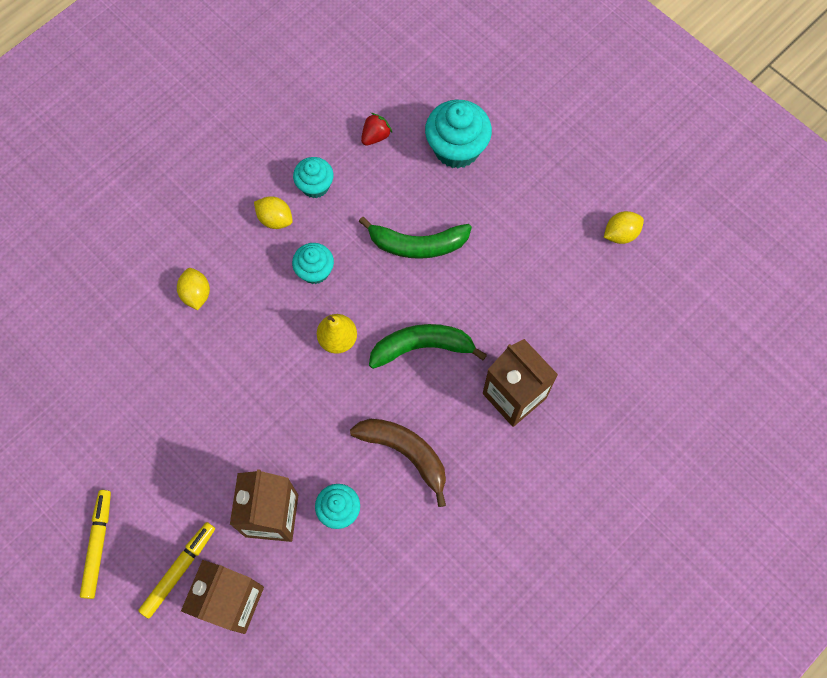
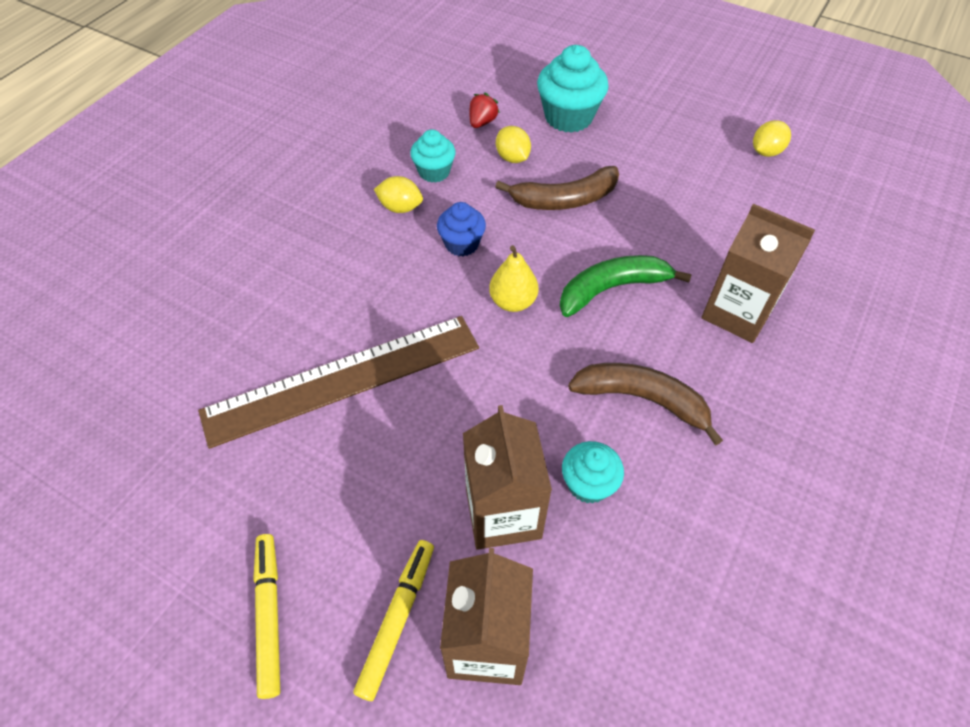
camera: 15 degrees left, 15 degrees down
yellow lemon [177,268,210,310] -> yellow lemon moved to [496,126,531,163]
turquoise cupcake [292,243,334,284] -> blue cupcake [437,202,486,256]
green banana [359,217,472,259] -> brown banana [495,166,619,210]
none -> brown ruler [198,316,479,449]

